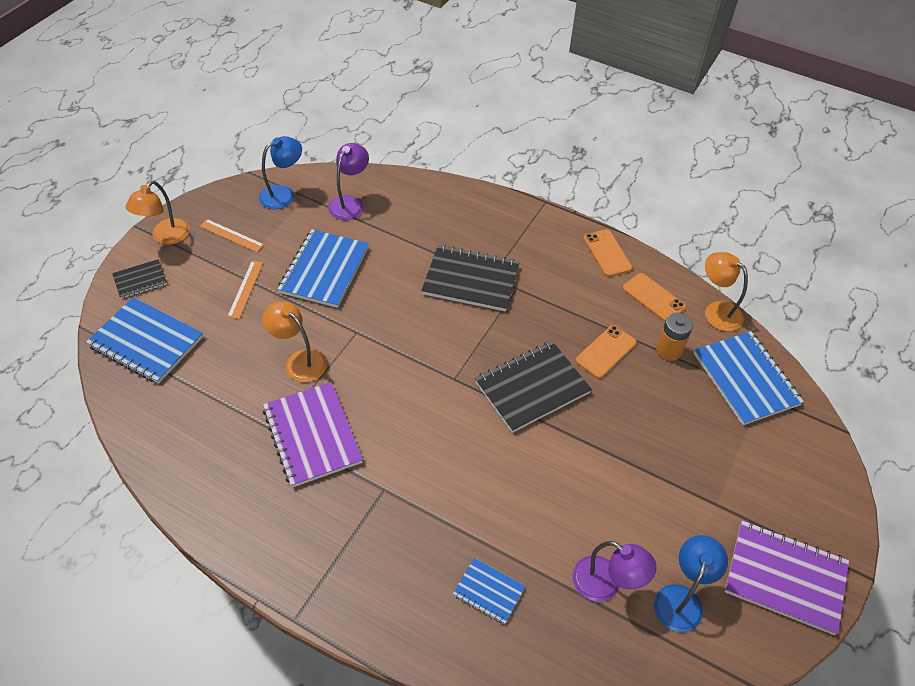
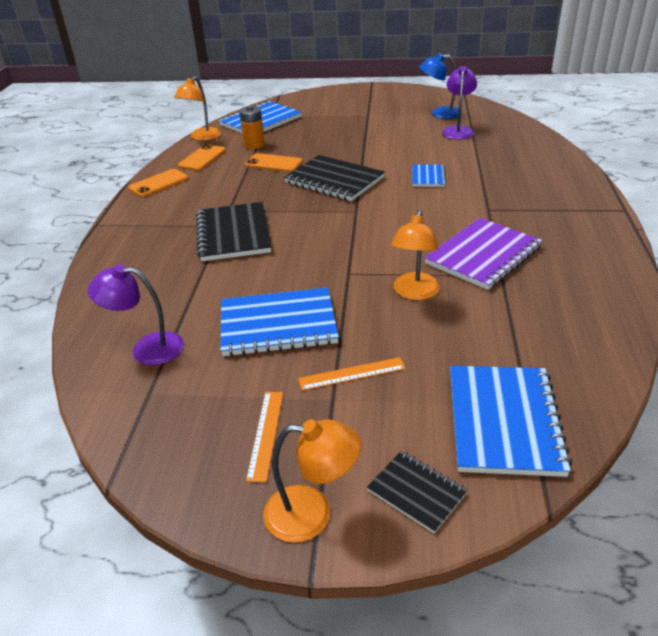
camera: 110 degrees left, 15 degrees down
blue lamp [259,136,302,209] -> none
blue notebook [453,558,525,624] -> blue notebook moved to [412,164,447,187]
purple notebook [724,521,849,635] -> none

